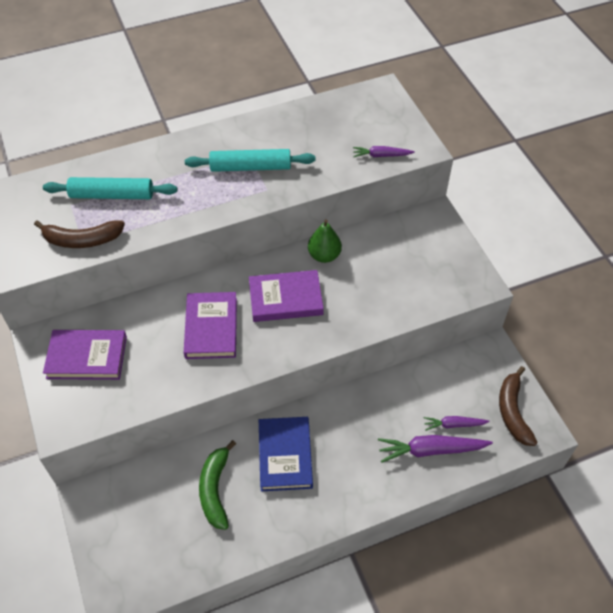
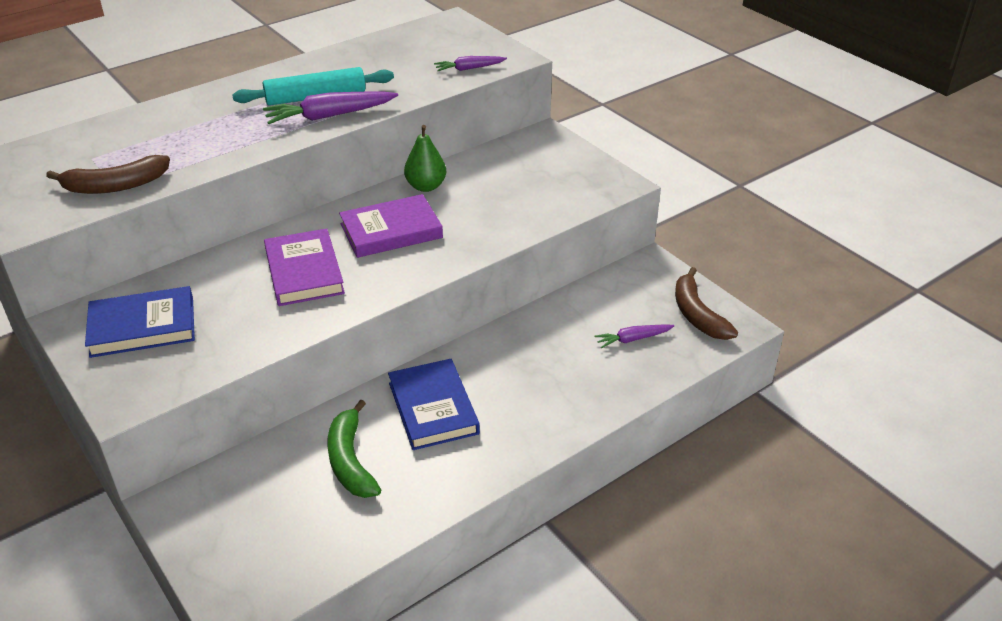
camera: 15 degrees left, 15 degrees down
turquoise rolling pin [43,177,177,199] -> none
purple book [43,330,127,380] -> blue book [85,286,195,358]
purple carrot [378,435,493,463] -> purple carrot moved to [263,92,398,124]

